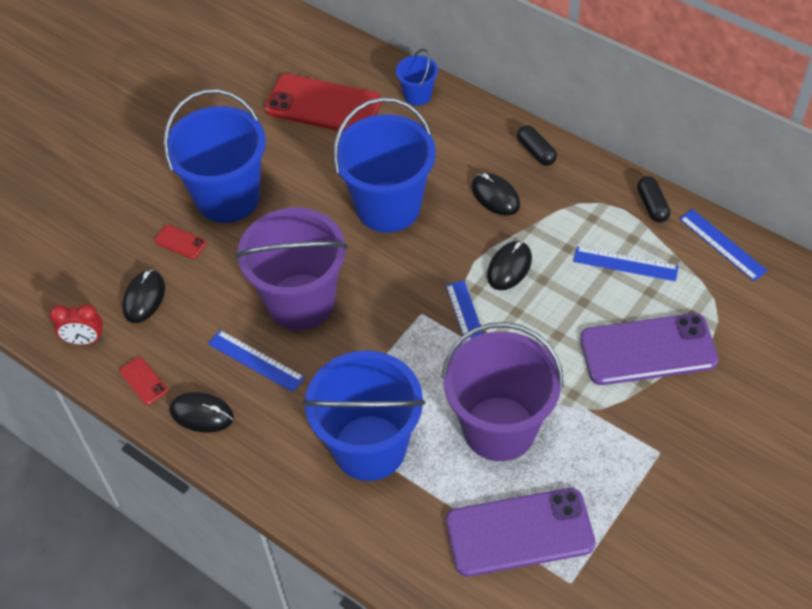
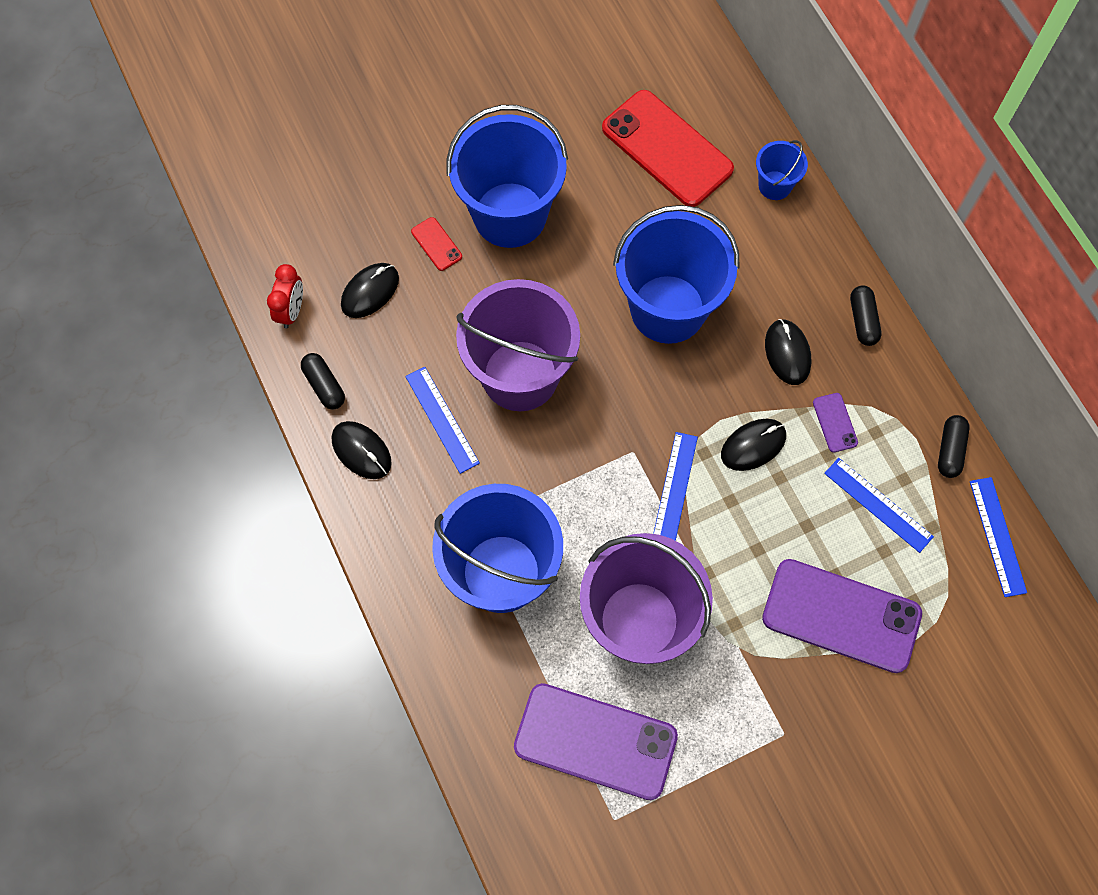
camera: 25 degrees right, 15 degrees up
red clock [49,304,104,345] -> red clock turned 105 degrees counterclockwise [267,264,303,329]
red phone [119,357,168,405] -> black capsule [301,353,345,410]
none -> purple phone [813,393,858,452]

